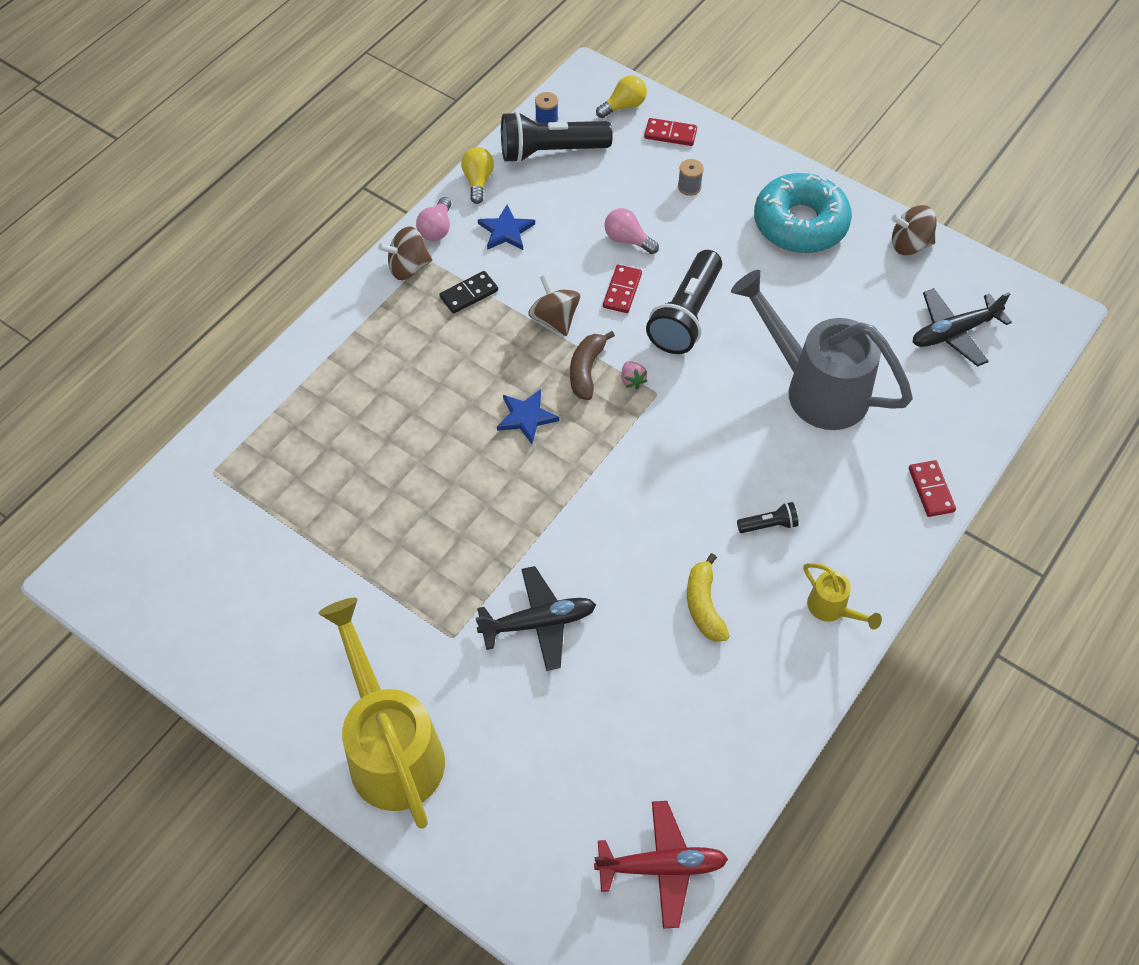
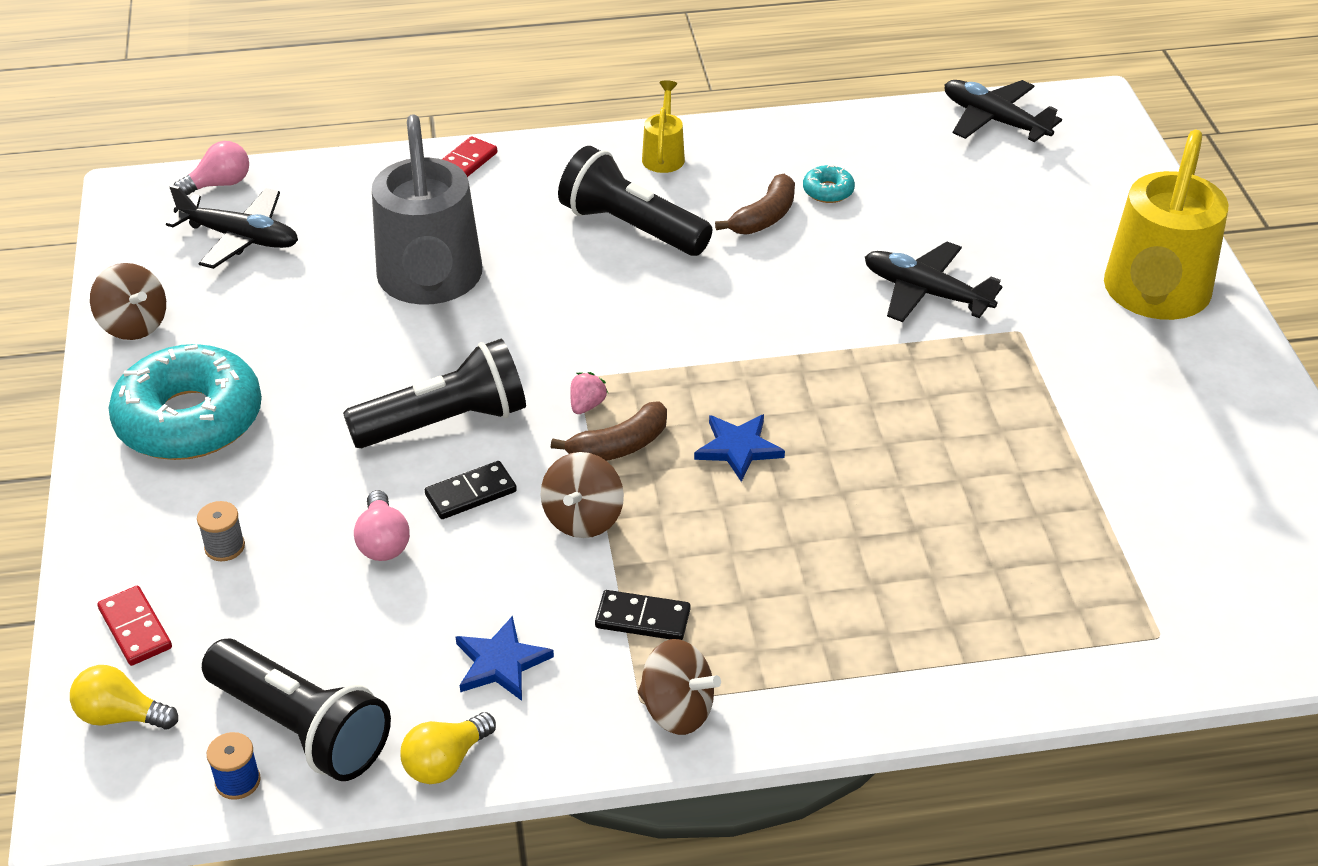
camera: 135 degrees left, 15 degrees down
pink light bulb [416,197,451,241] -> pink light bulb moved to [174,141,249,195]
red plane [594,801,728,929] -> black plane [945,80,1062,142]
red domino [603,265,642,313] -> black domino [425,461,517,519]
yellow banana [687,553,730,642] -> brown banana [715,174,795,234]
black flashlight [737,502,799,533] -> black flashlight [558,146,712,256], size x2.20
none -> turquoise donut [803,165,855,203]

